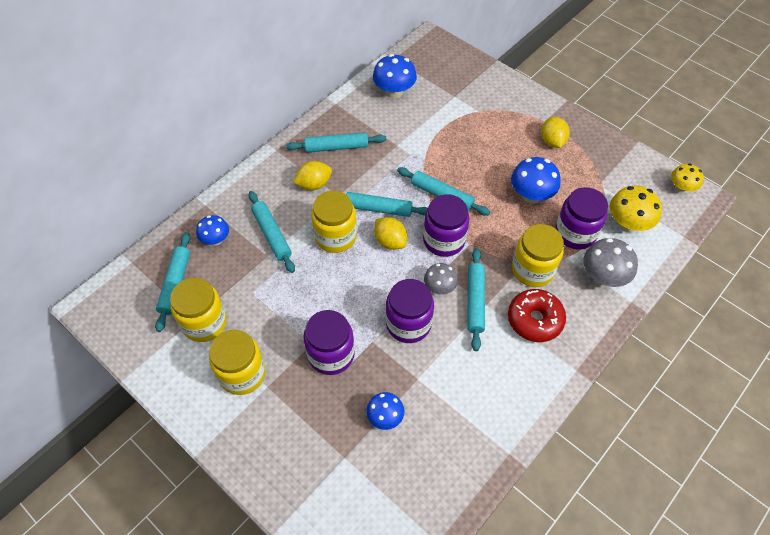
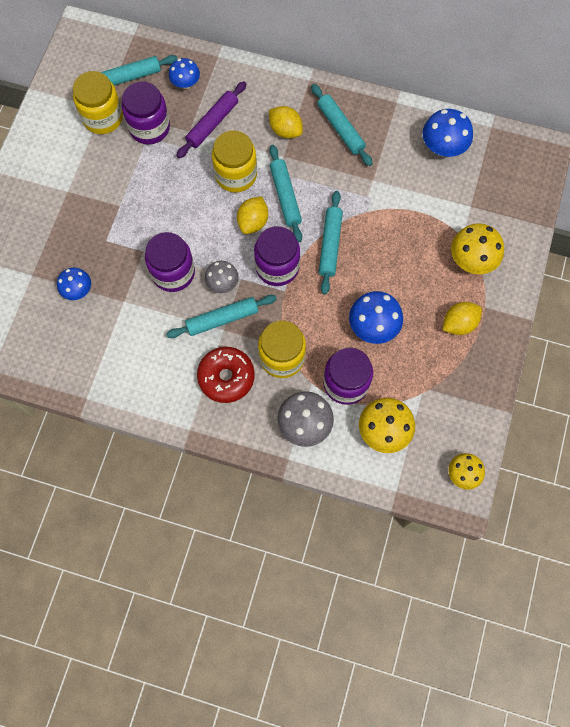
camera: 65 degrees right, 15 degrees up
yellow jar [209,330,266,395] -> none
turquoise rolling pin [249,191,295,273] -> purple rolling pin [176,81,246,158]
purple jar [303,310,355,375] -> purple jar moved to [122,81,170,144]
none -> yellow mushroom [451,223,504,274]

